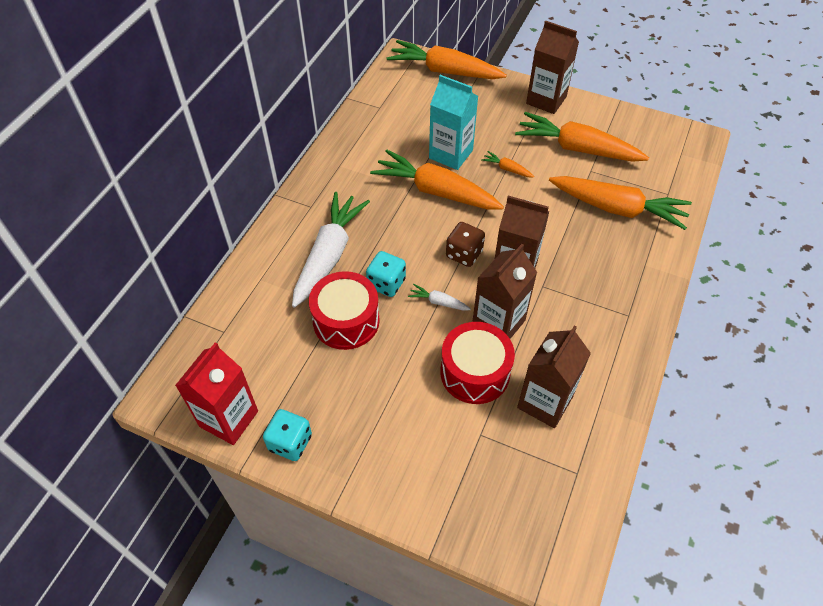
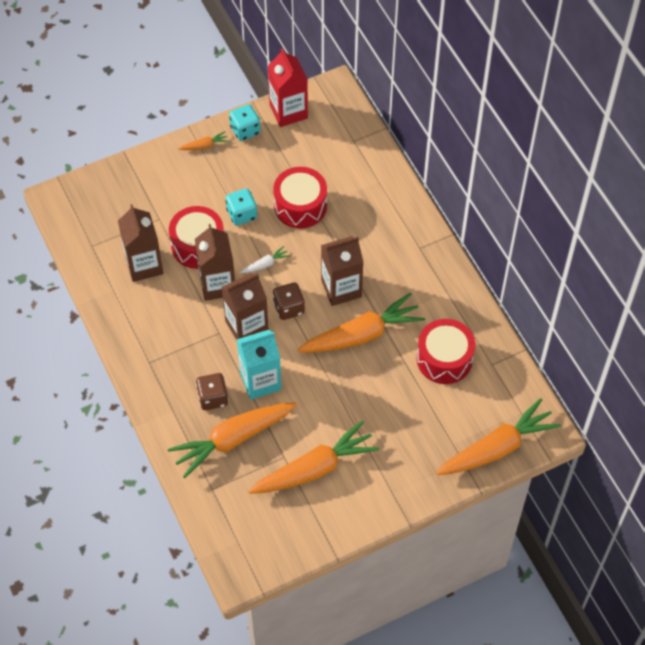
camera: 130 degrees right, 5 degrees up
white carrot [292,192,370,308] -> none
turquoise dice [366,251,406,297] -> turquoise dice moved to [226,188,257,226]
turquoise carton [429,75,478,170] -> turquoise carton moved to [237,330,282,400]
orange carrot [481,151,534,178] -> orange carrot moved to [179,131,229,150]
brown carton [526,21,579,114] -> brown carton moved to [321,236,364,306]
none -> brown dice [196,373,228,410]
none -> red drum [417,319,475,384]

